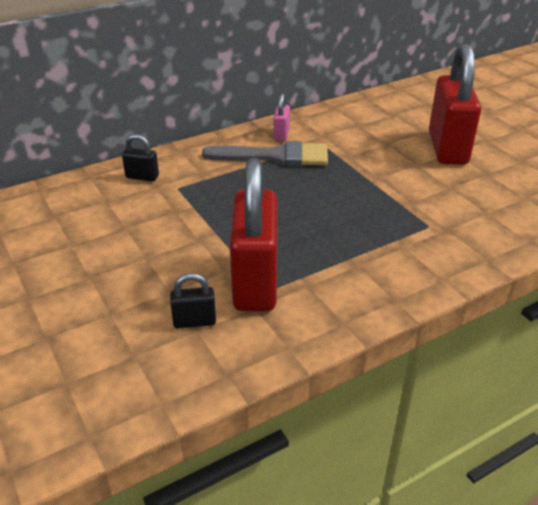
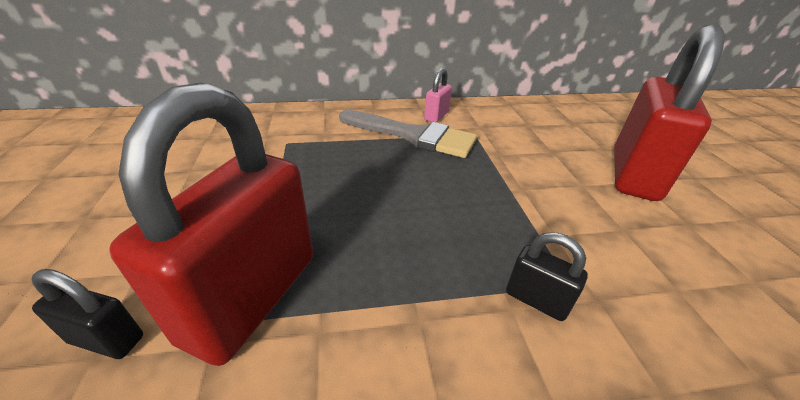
camera: 20 degrees right, 0 degrees up
black padlock [122,134,159,181] -> black padlock moved to [506,232,588,321]

